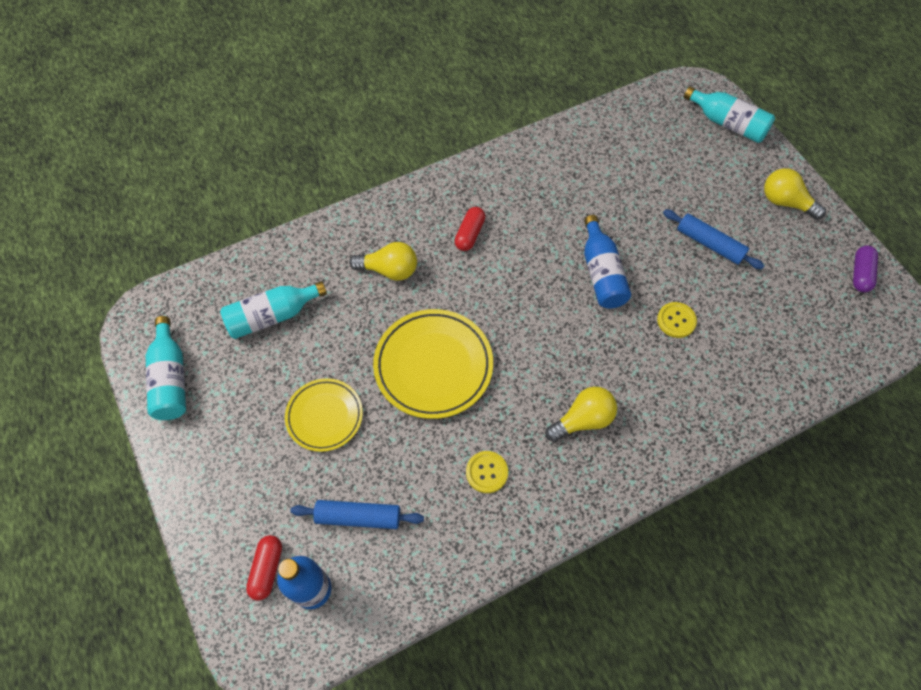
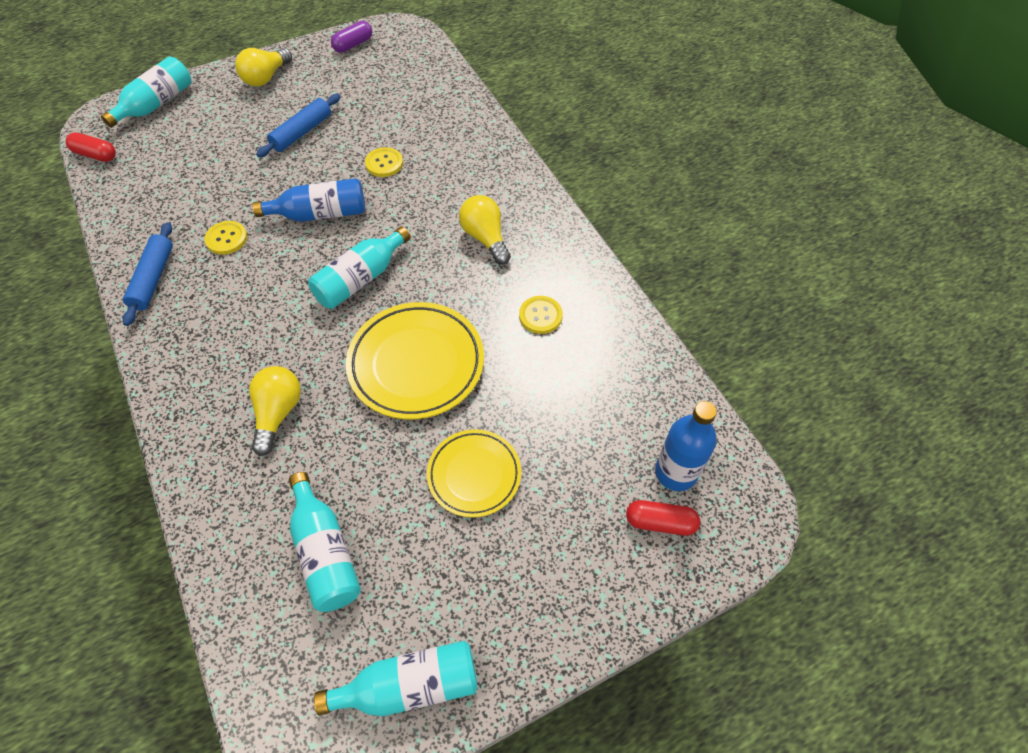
camera: 90 degrees left, 5 degrees down
blue rolling pin [290,500,424,529] -> blue rolling pin moved to [123,222,173,326]
red capsule [454,207,485,251] -> red capsule moved to [66,132,116,162]
purple capsule [853,245,878,292] -> purple capsule turned 60 degrees counterclockwise [331,21,372,53]
none -> yellow button [204,221,247,255]
none -> turquoise bottle [308,226,411,309]

